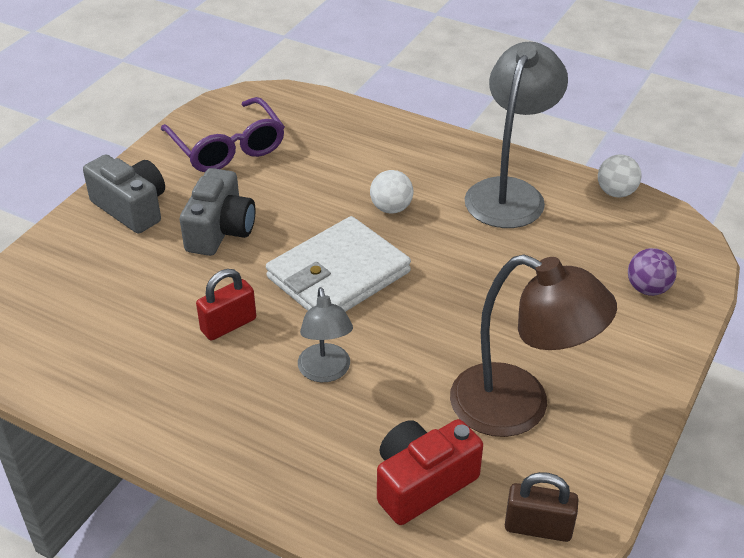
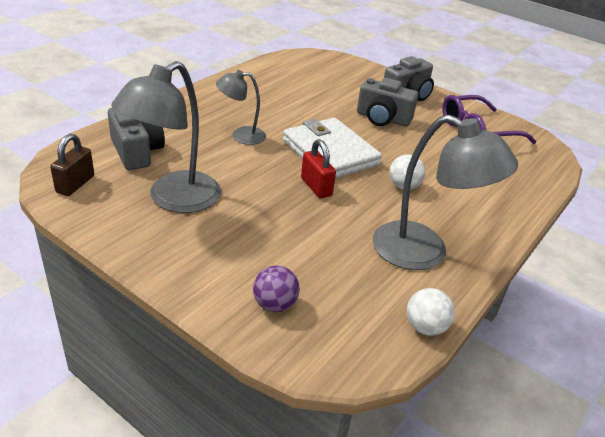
camera: 95 degrees right, 5 degrees down
red padlock [196,269,256,340] -> red padlock moved to [301,139,336,198]
red camera [377,419,483,525] -> grey camera [108,108,165,170]
brown lamp [450,254,617,437] -> grey lamp [111,61,221,213]

